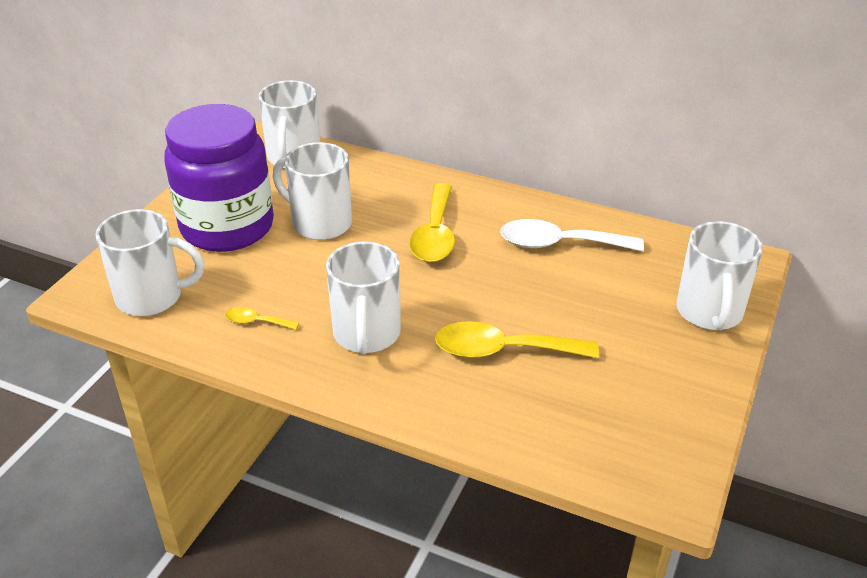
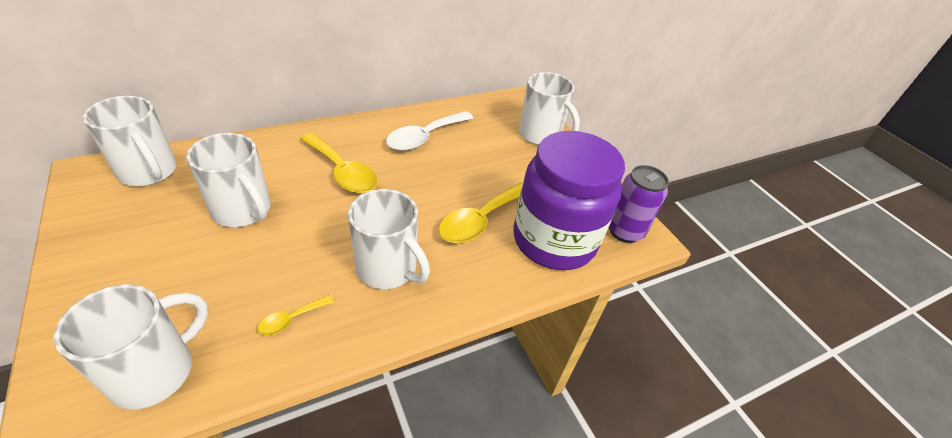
camera: 55 degrees left, 5 degrees up
purple jar [164,104,274,252] -> purple jar moved to [514,131,625,270]
white mug [273,142,352,240] -> white mug turned 120 degrees counterclockwise [186,133,270,227]
none -> purple can [609,165,669,243]

